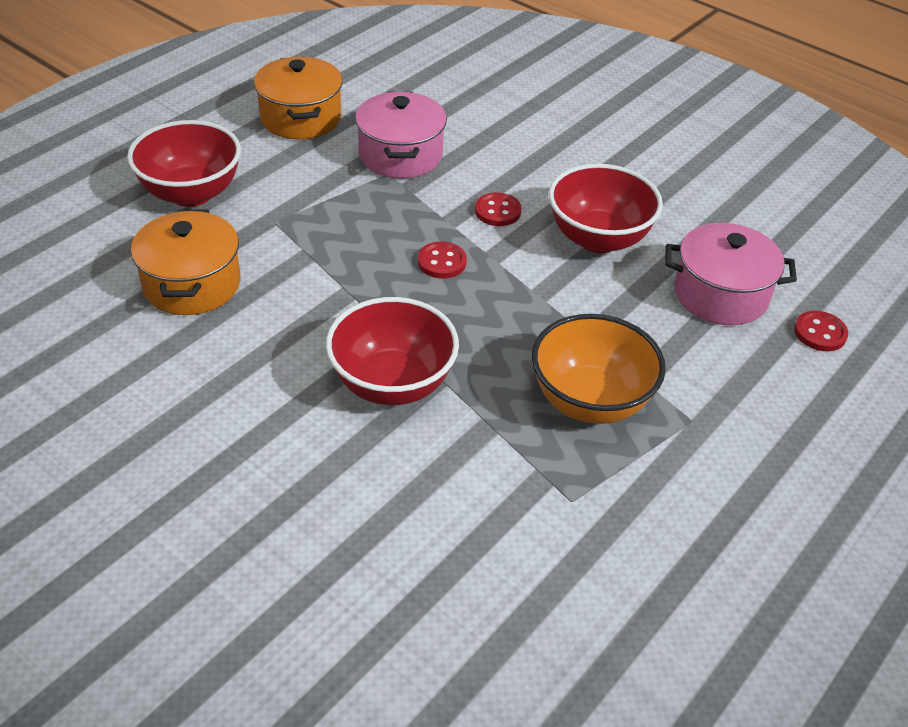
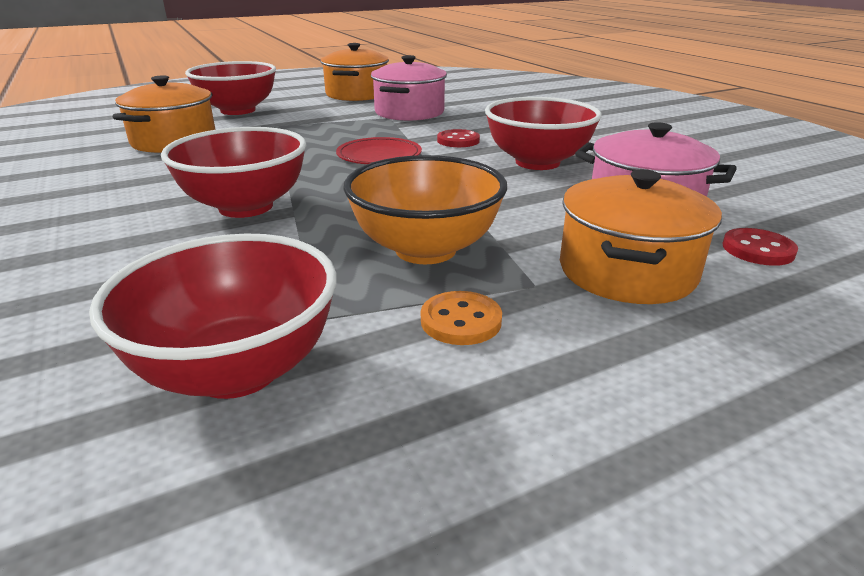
camera: 25 degrees right, 15 degrees down
red button [418,242,467,278] -> red plate [336,137,422,164]
none -> red bowl [89,234,337,399]
none -> orange button [421,291,502,345]
none -> orange pot [560,169,722,304]

